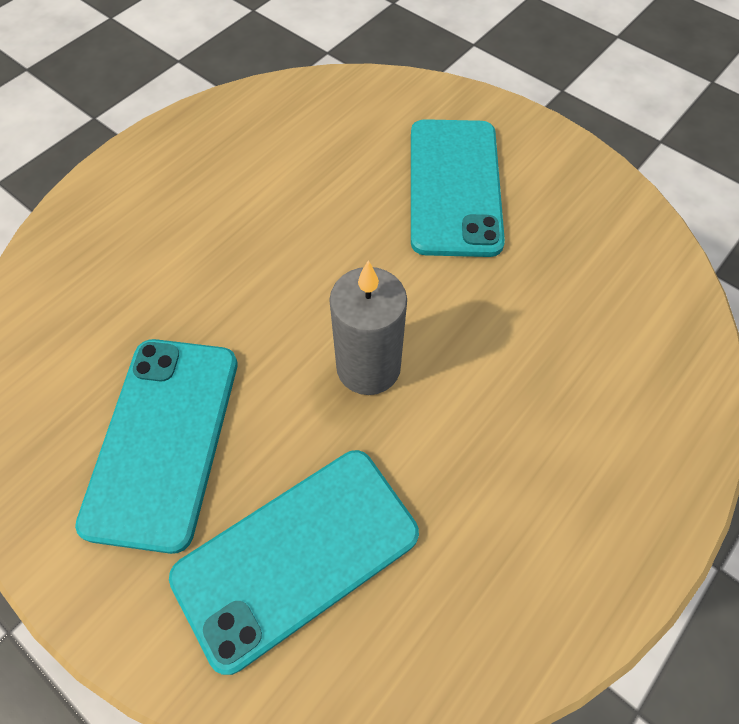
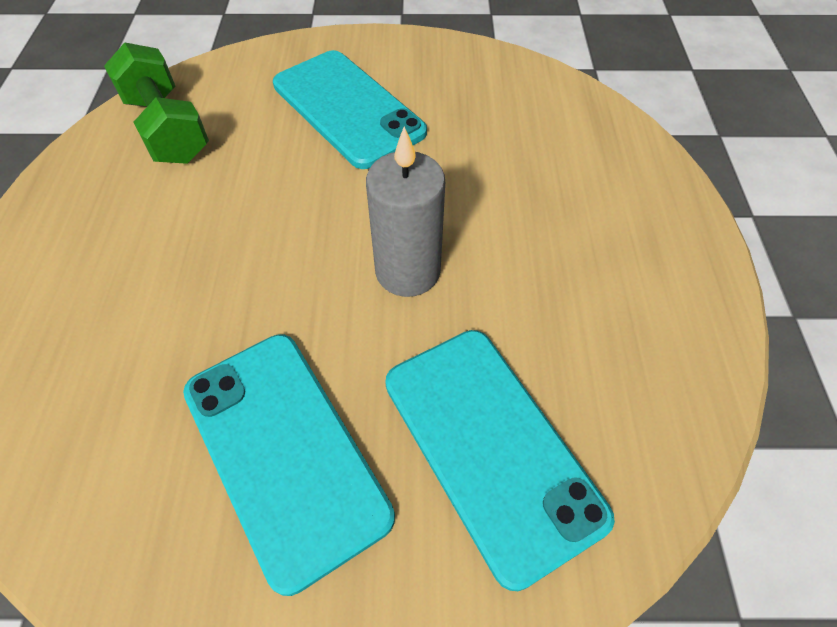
camera: 40 degrees left, 5 degrees down
turquoise phone [169,450,419,675] -> turquoise phone turned 45 degrees counterclockwise [385,330,615,591]
none -> green dumbbell [104,42,209,164]

